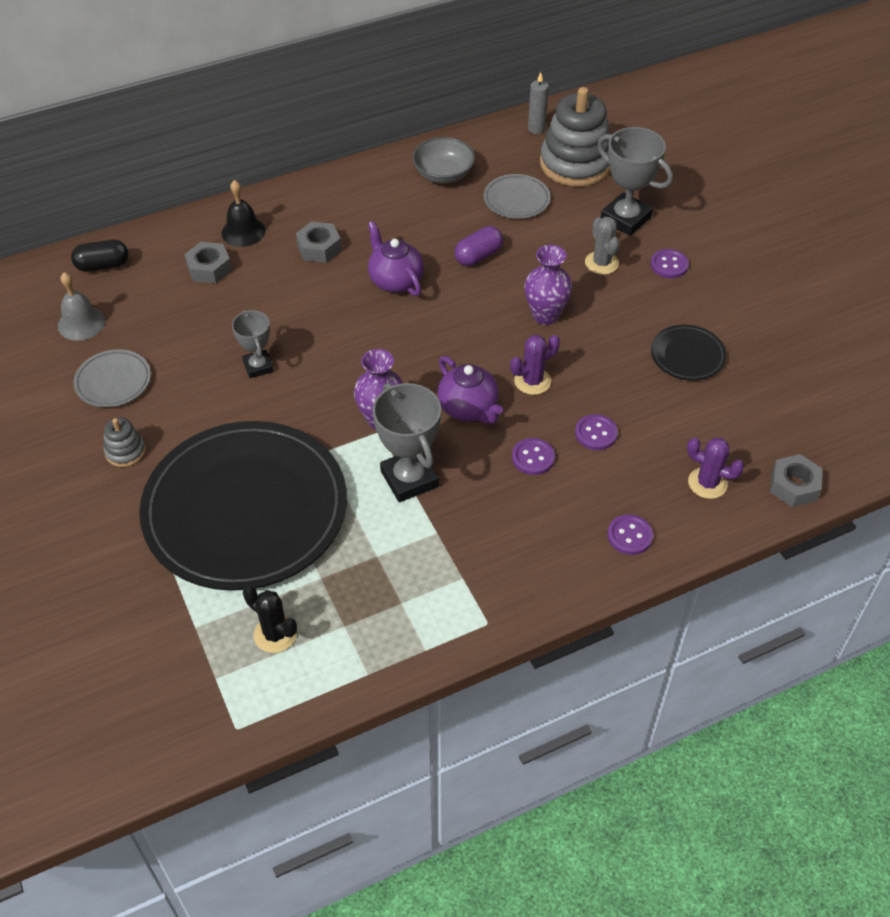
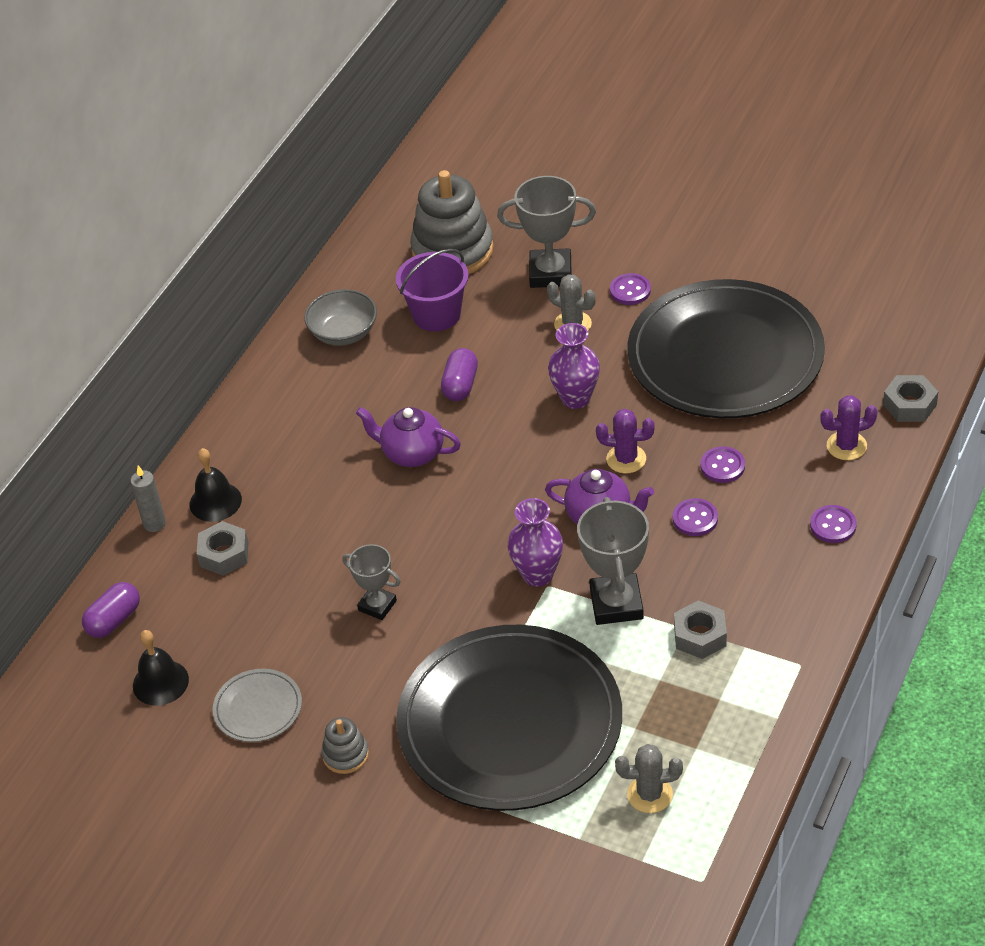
camera: 35 degrees left, 5 degrees down
grey bell [58,272,105,341] -> black bell [133,630,189,706]
black capsule [71,240,128,272] -> purple capsule [82,582,140,638]
black cactus [243,586,297,653] -> grey cactus [615,744,683,813]
grey nut [296,221,342,263] -> grey nut moved to [674,601,727,659]
grey trophy [372,383,441,502] -> grey trophy turned 60 degrees clockwise [577,497,649,625]
grey plate [484,174,551,219] -> purple bucket [396,249,469,331]
purple cactus [510,335,560,395] -> purple cactus turned 75 degrees clockwise [596,409,655,474]
grey candle [528,72,549,134] -> grey candle moved to [130,466,166,532]
black plate [651,325,727,381] -> black plate [628,279,825,418], size x2.47

